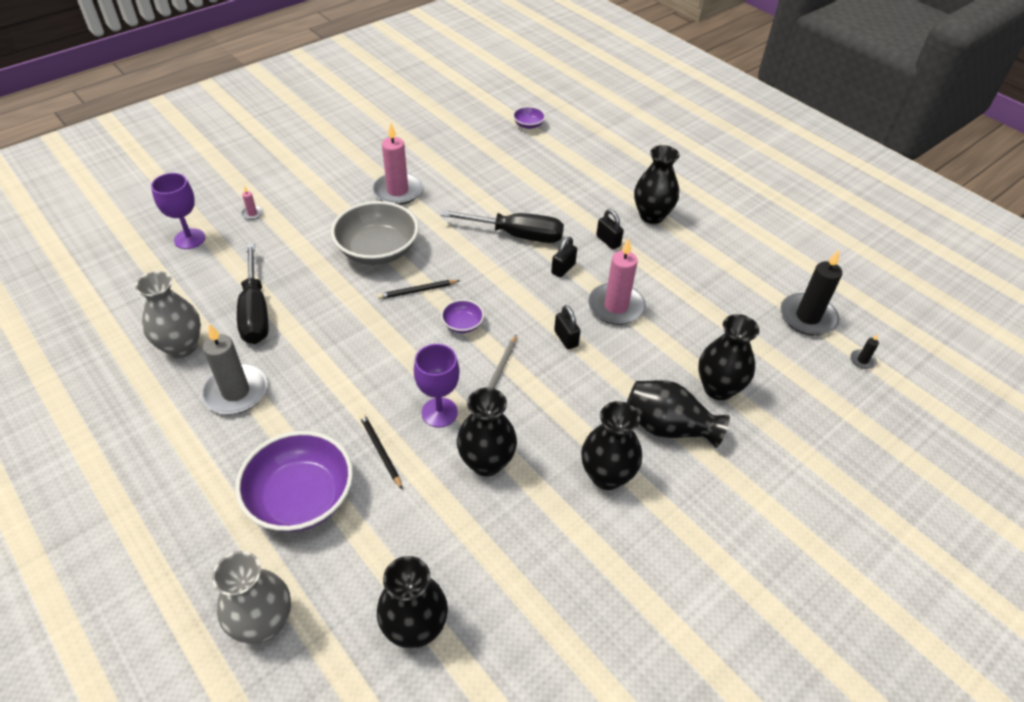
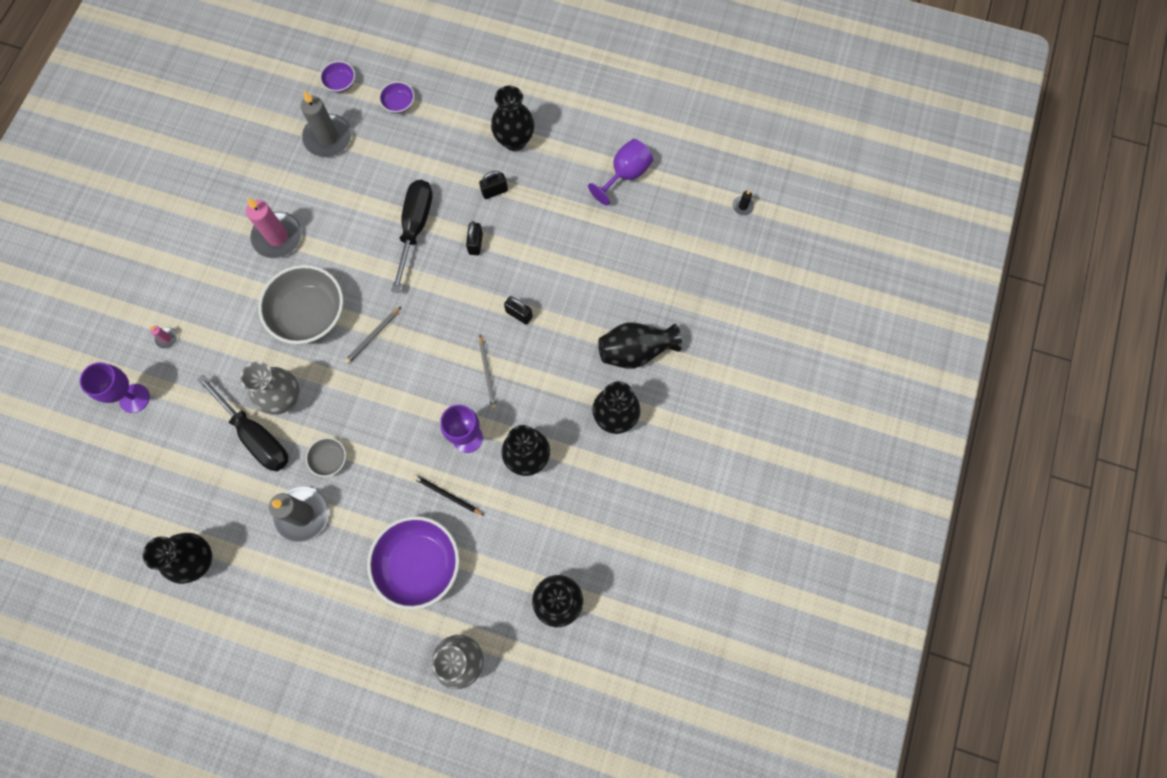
camera: 30 degrees left, 25 degrees up
grey vase [135,271,201,358] -> grey vase moved to [240,361,300,415]
black pencil [378,280,460,299] -> grey pencil [345,307,401,364]
black screwdriver [440,210,564,243] -> black screwdriver turned 60 degrees counterclockwise [391,180,432,293]
purple bowl [441,300,484,333] -> purple bowl moved to [379,81,415,113]
pink candle [588,238,646,325] -> none
black padlock [596,209,624,249] -> black padlock turned 45 degrees counterclockwise [479,171,508,199]
black vase [698,314,759,400] -> black vase moved to [143,533,212,584]
black candle [781,249,842,336] -> none
none -> grey candle [301,91,352,157]
none -> grey bowl [306,437,346,477]
none -> purple goblet [588,139,653,206]

